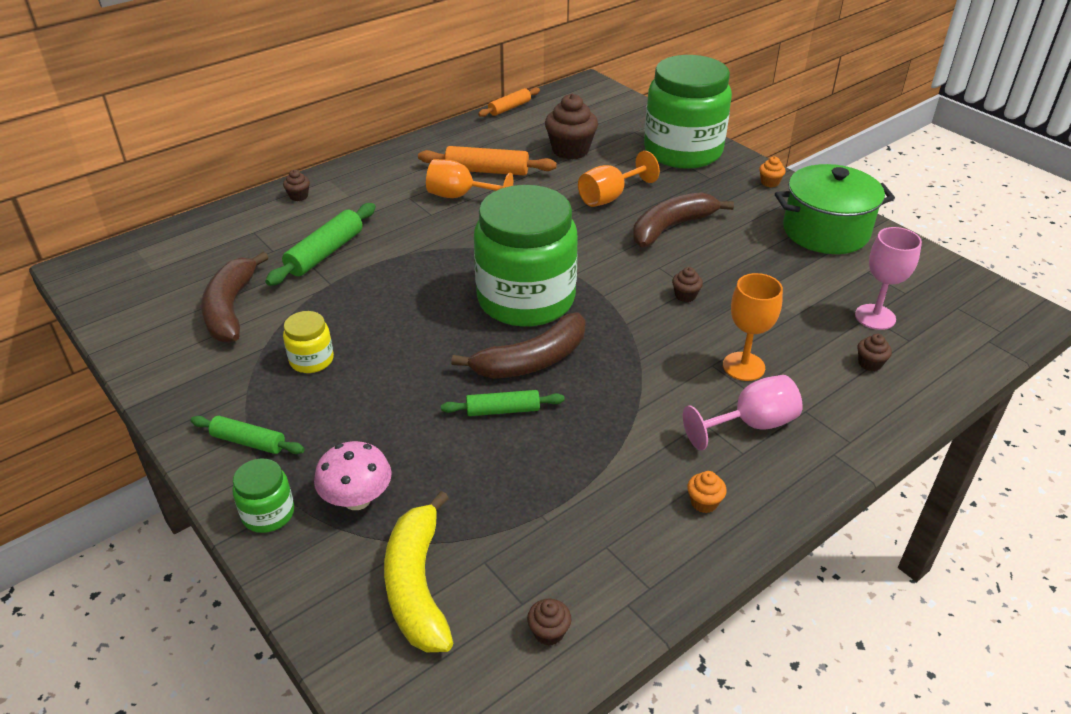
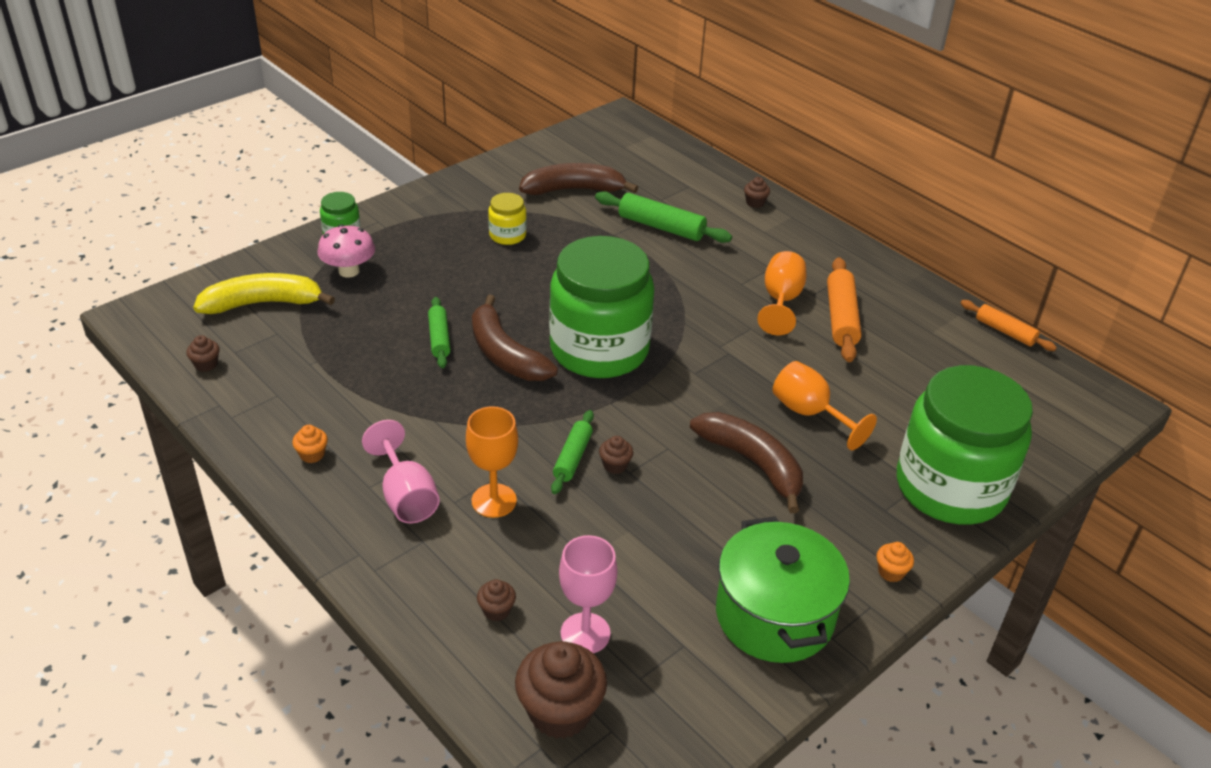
camera: 85 degrees right, 0 degrees up
green rolling pin [190,416,305,454] -> green rolling pin moved to [551,410,594,494]
brown cupcake [545,94,598,159] -> brown cupcake moved to [515,641,607,739]

